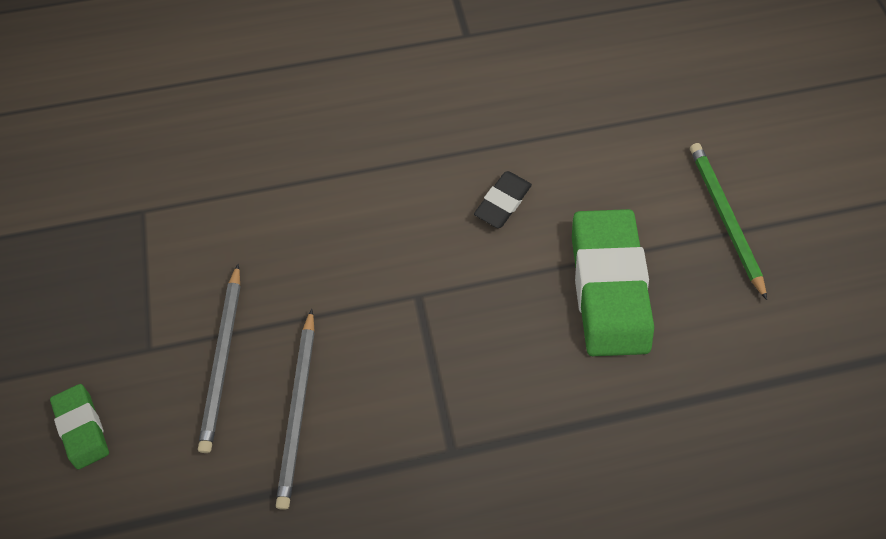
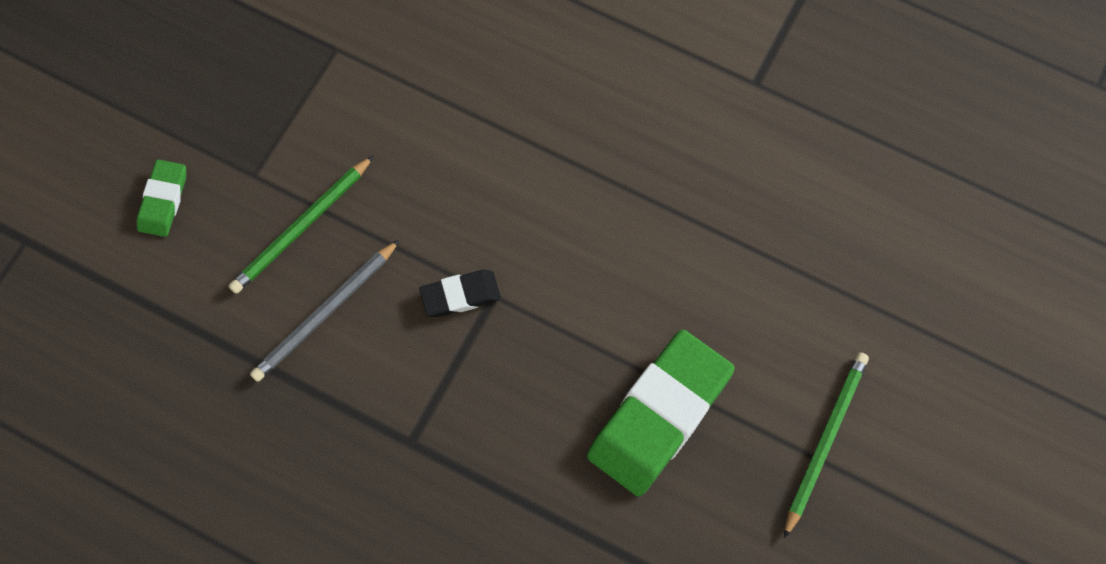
camera: 40 degrees right, 5 degrees up
grey pencil [198,264,241,453] -> green pencil [229,155,374,294]
black eraser [474,171,532,228] -> black eraser moved to [419,270,501,317]

